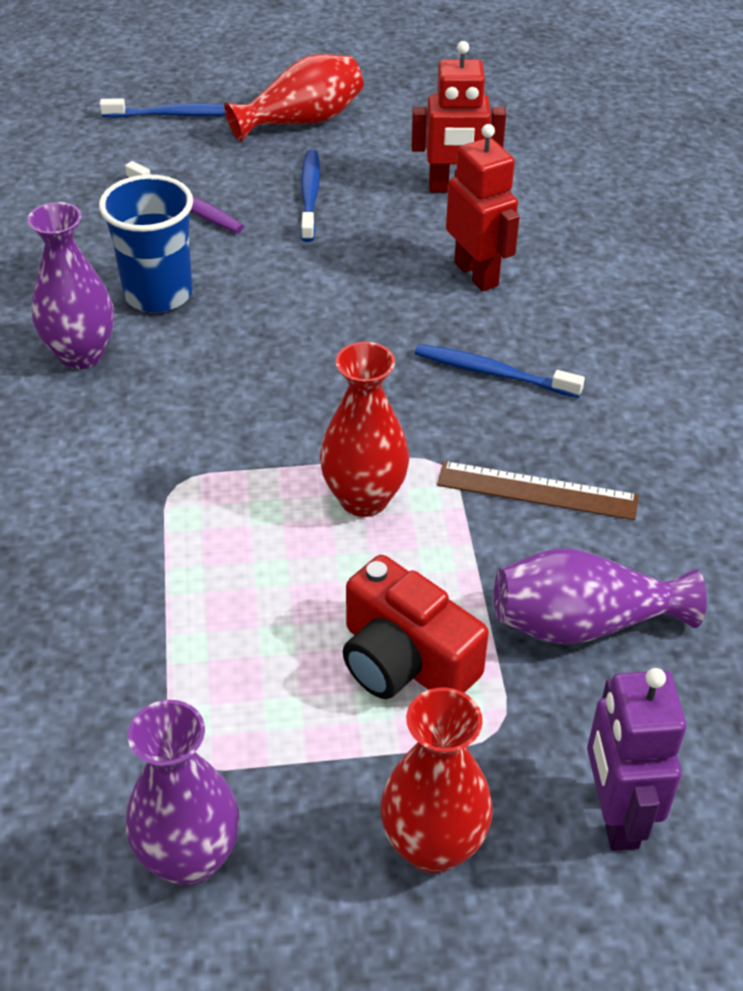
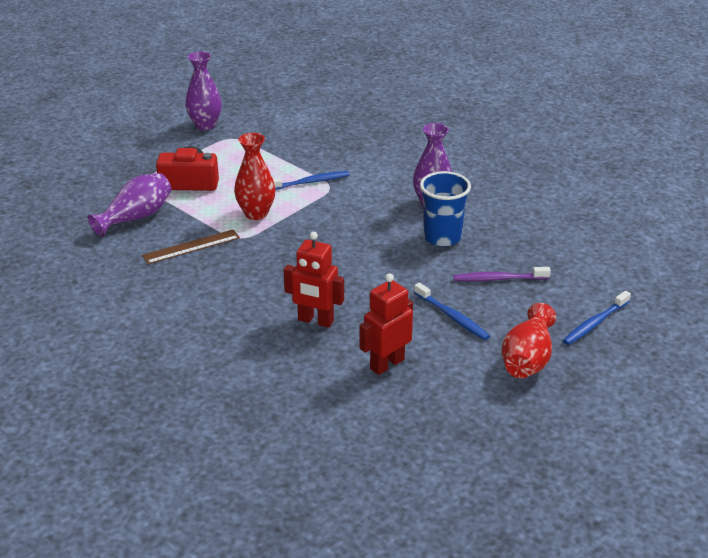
camera: 140 degrees right, 10 degrees down
red vase [380,688,493,873] -> none
blue toothbrush [415,344,585,398] -> blue toothbrush moved to [273,171,349,190]
purple robot [587,668,686,851] -> none

